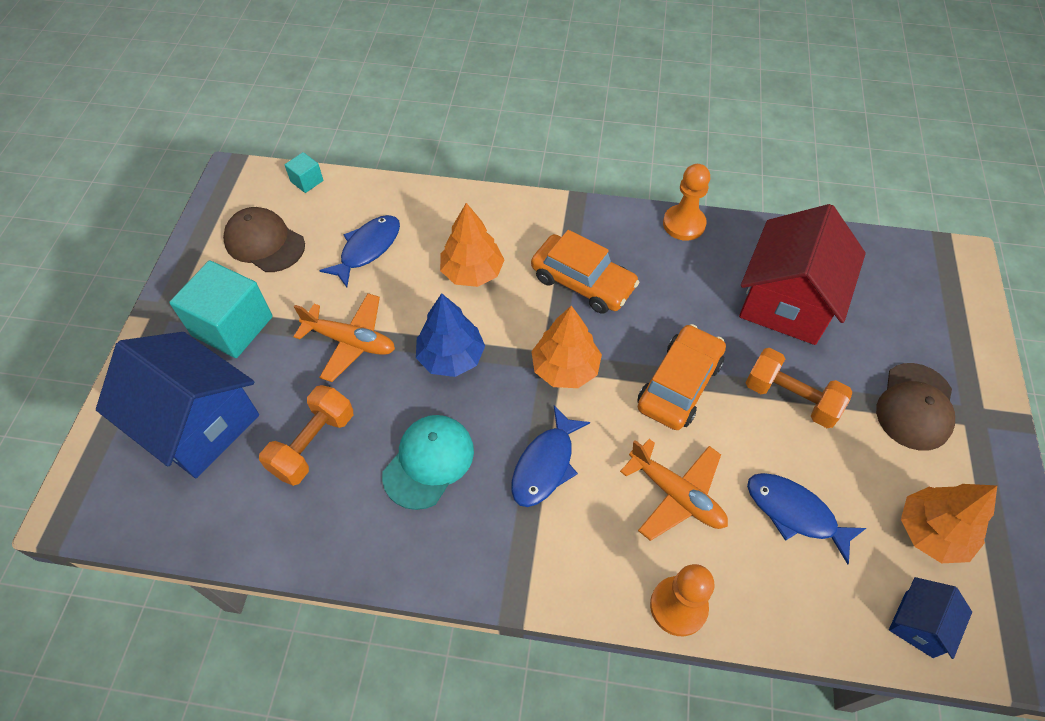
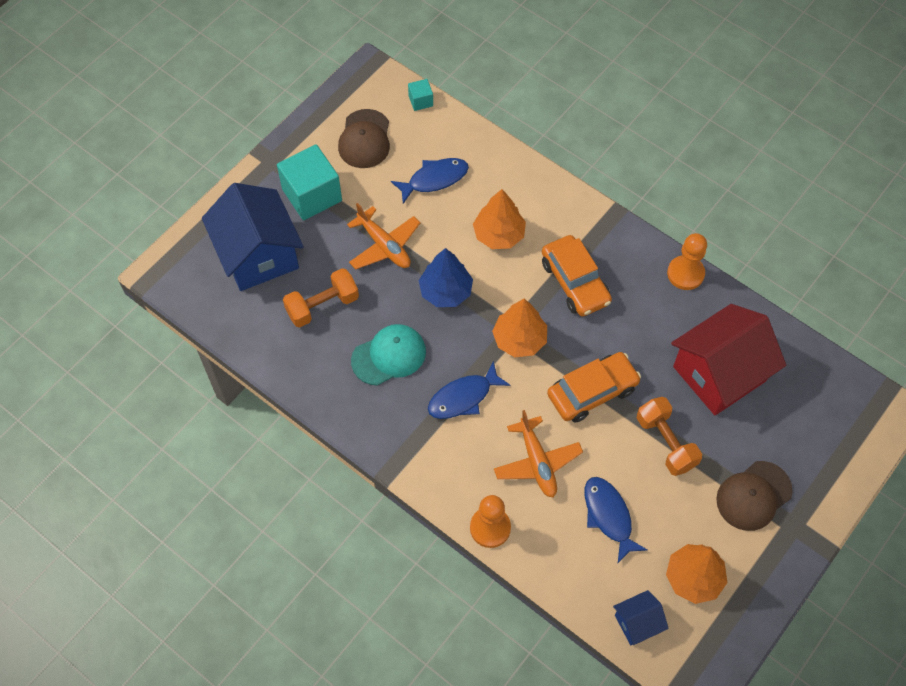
camera: 30 degrees right, 5 degrees up
brown cap [223,207,305,272] -> brown cap turned 150 degrees counterclockwise [338,109,390,168]

